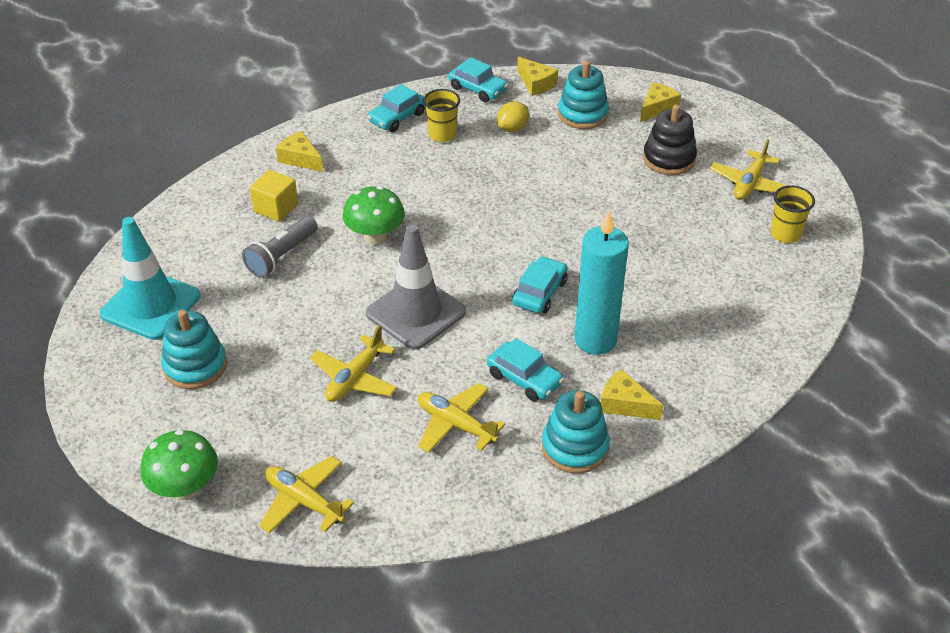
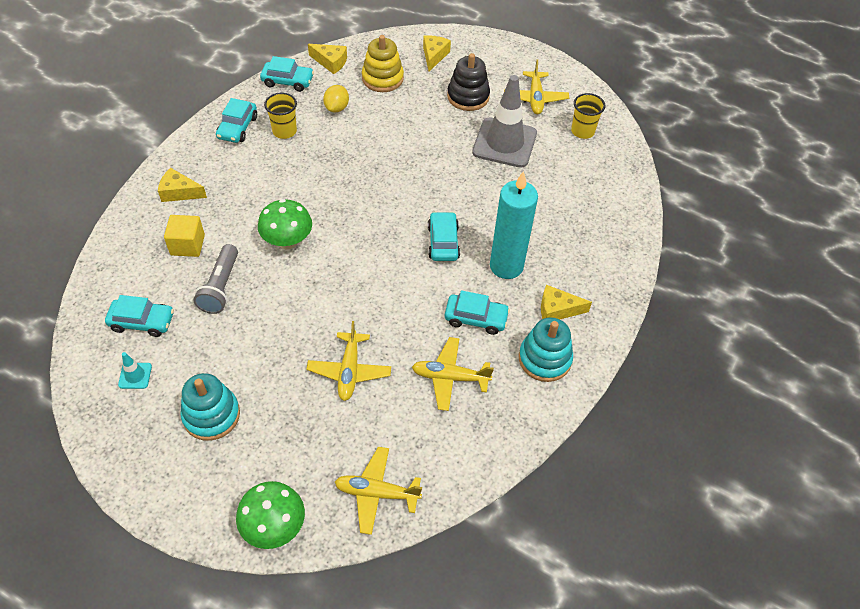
camera: 30 degrees left, 10 degrees up
turquoise traffic cone [99,217,200,340] -> turquoise traffic cone [118,352,152,389], size x0.41
grey traffic cone [366,224,466,350] -> grey traffic cone moved to [472,75,537,168]
turquoise stacking toy [558,61,609,129] -> yellow stacking toy [362,35,404,92]
none -> turquoise car [105,295,174,337]

